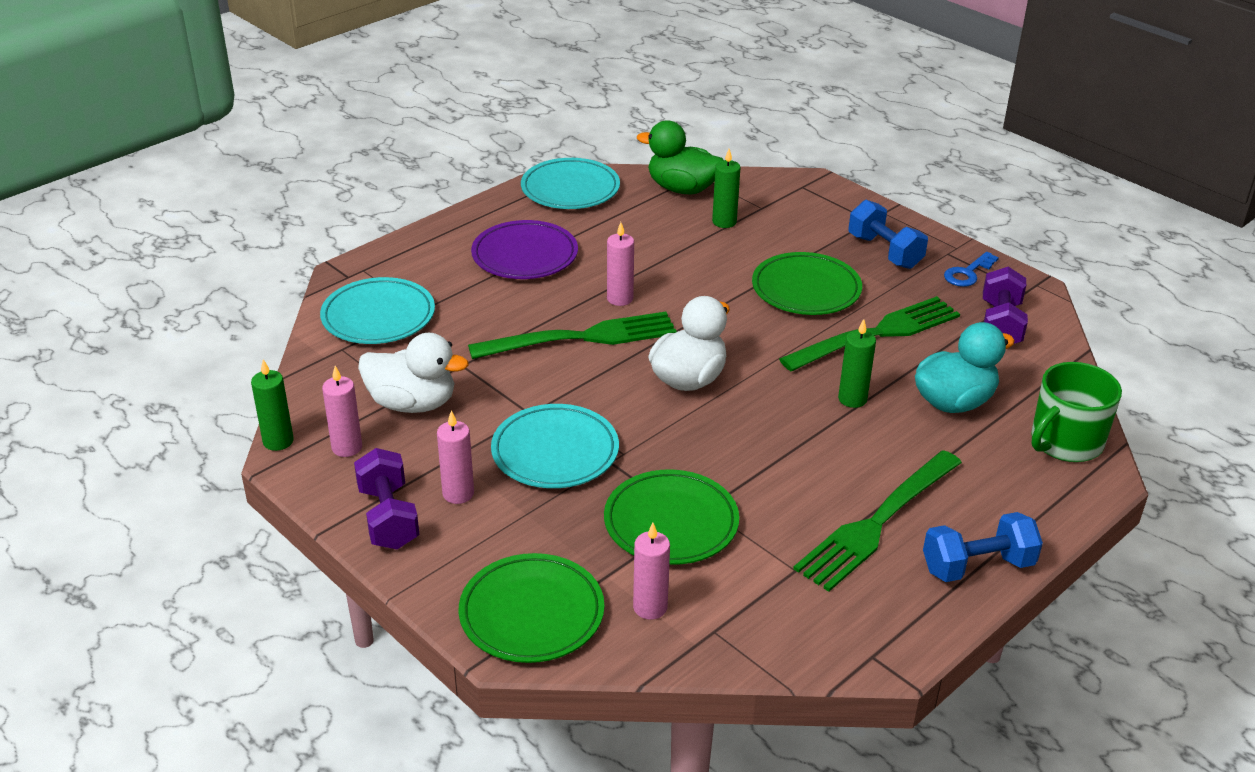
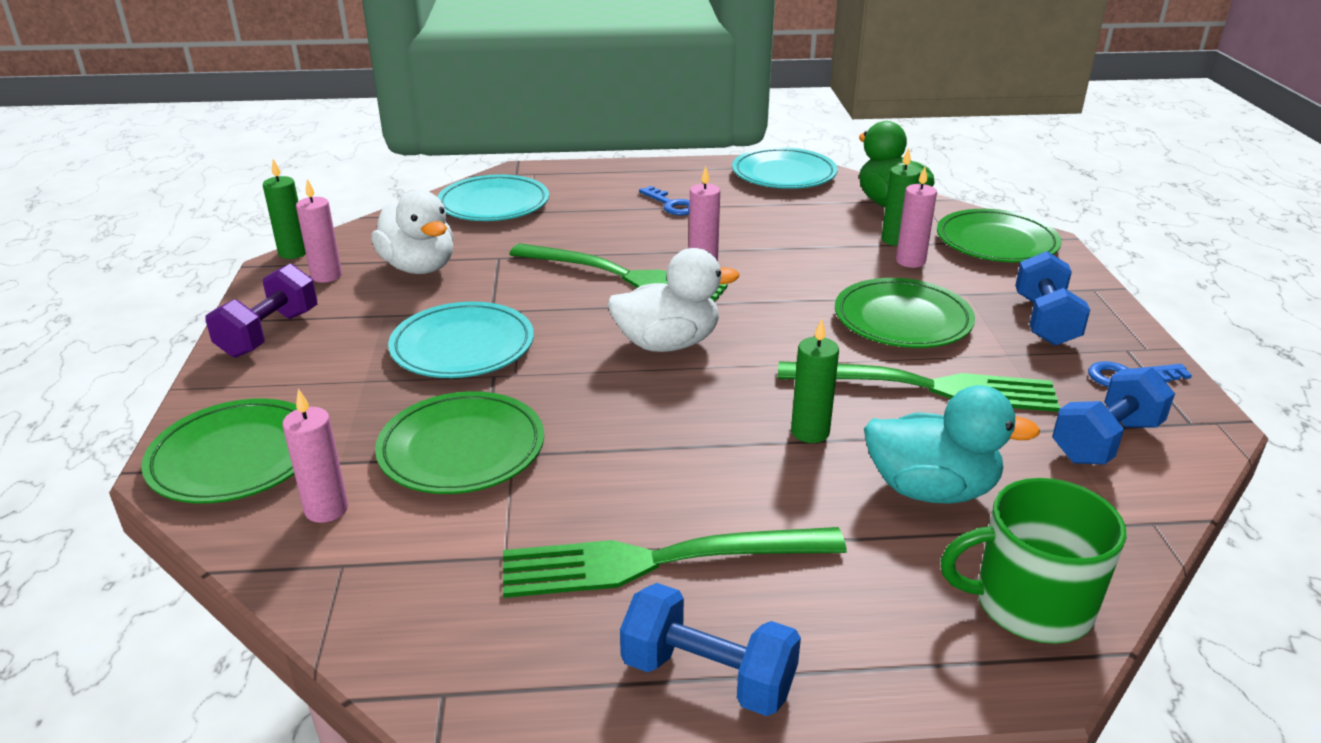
camera: 40 degrees right, 5 degrees down
pink candle [437,410,474,504] -> pink candle moved to [896,167,937,268]
purple plate [471,220,578,279] -> blue key [639,186,690,215]
purple dumbbell [983,267,1028,344] -> blue dumbbell [1052,367,1175,464]
none -> green plate [937,209,1062,263]

